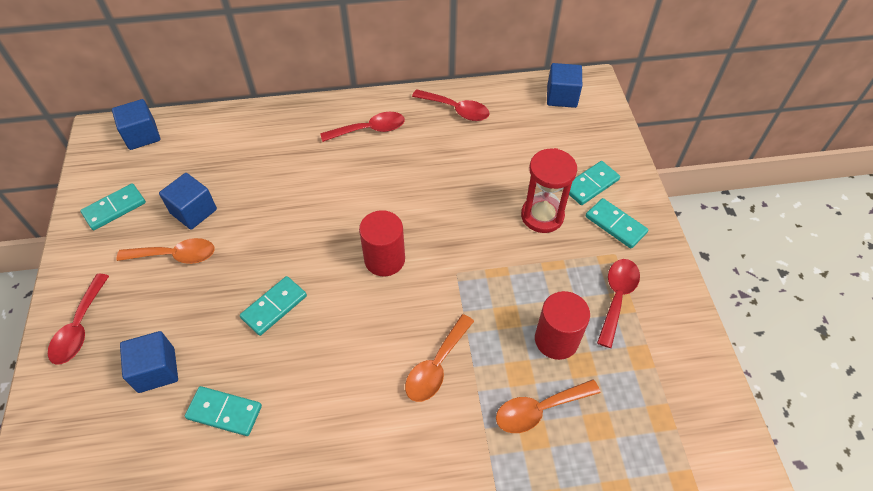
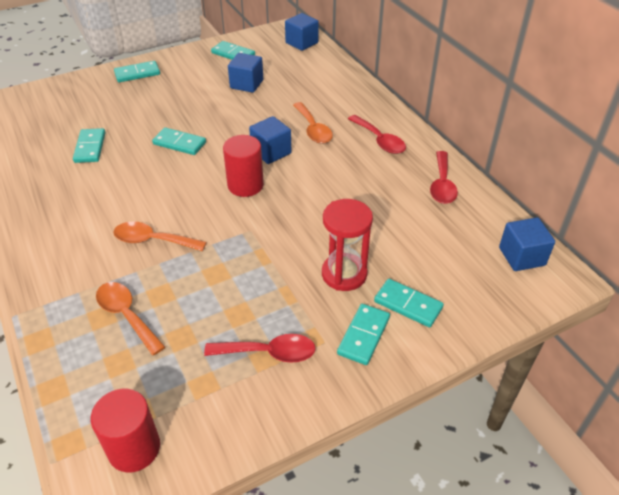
camera: 70 degrees right, 10 degrees down
red spoon [48,274,109,365] -> turquoise domino [114,61,160,82]
orange spoon [117,238,215,264] -> orange spoon moved to [293,102,333,144]
blue cube [120,331,178,393] -> blue cube moved to [249,116,291,164]
red cylinder [535,291,590,360] -> red cylinder moved to [91,389,160,472]

